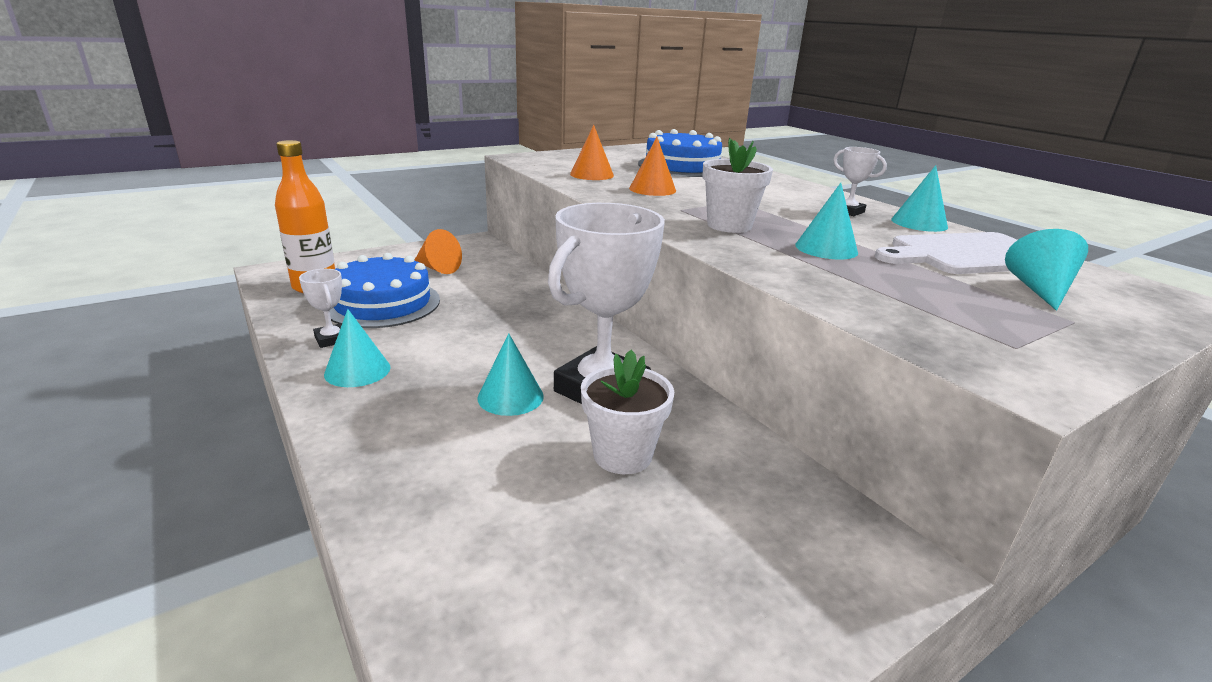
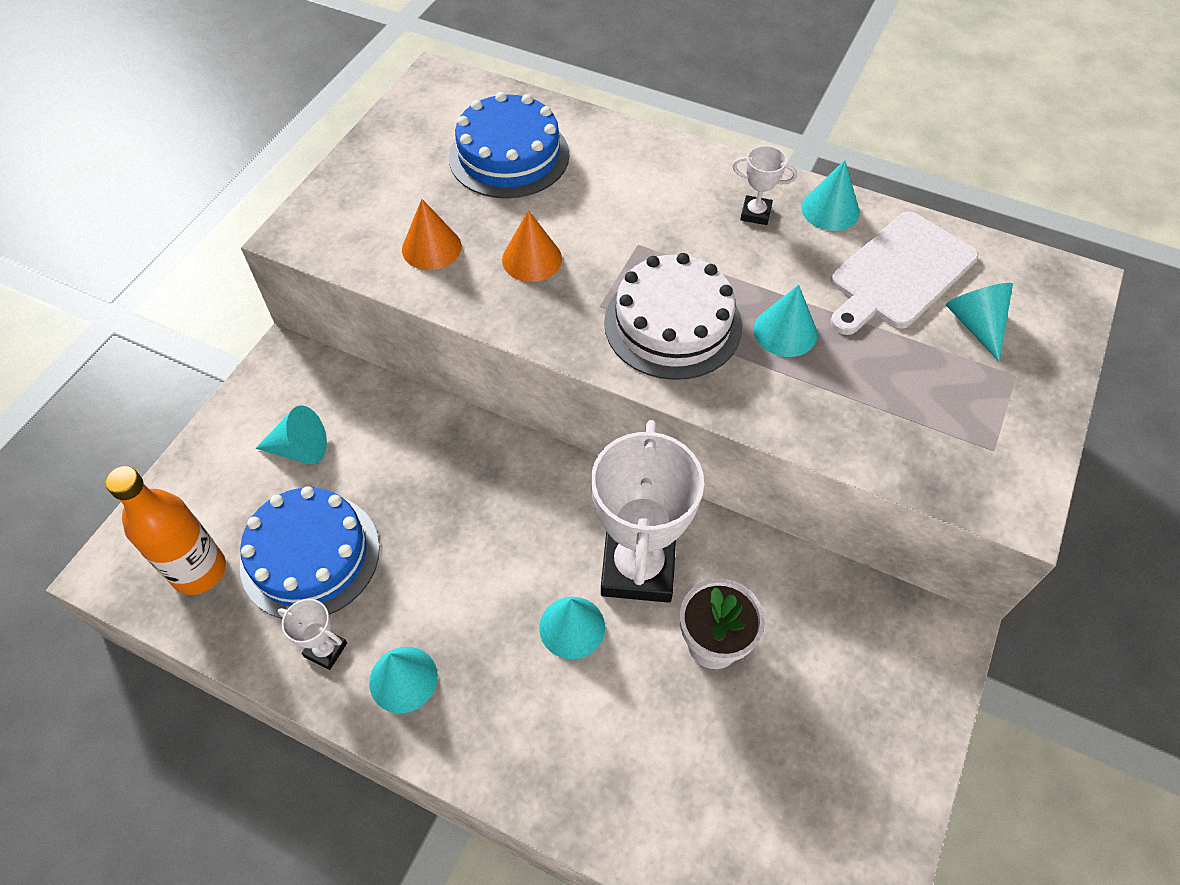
camera: 30 degrees left, 30 degrees up
orange cone [415,229,462,274] -> turquoise cone [255,405,327,464]
white flower pot [703,138,773,233] -> white cake [604,253,742,380]

